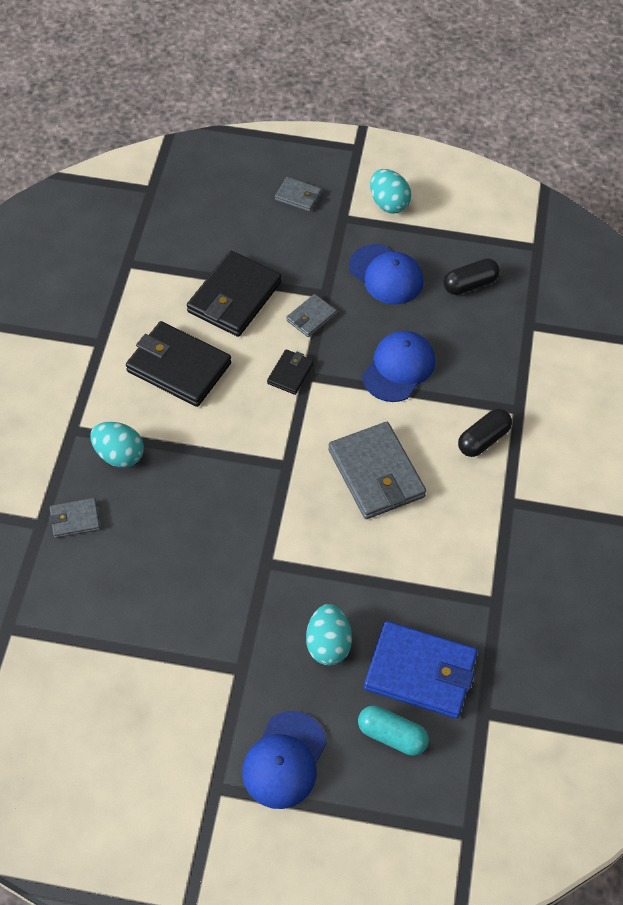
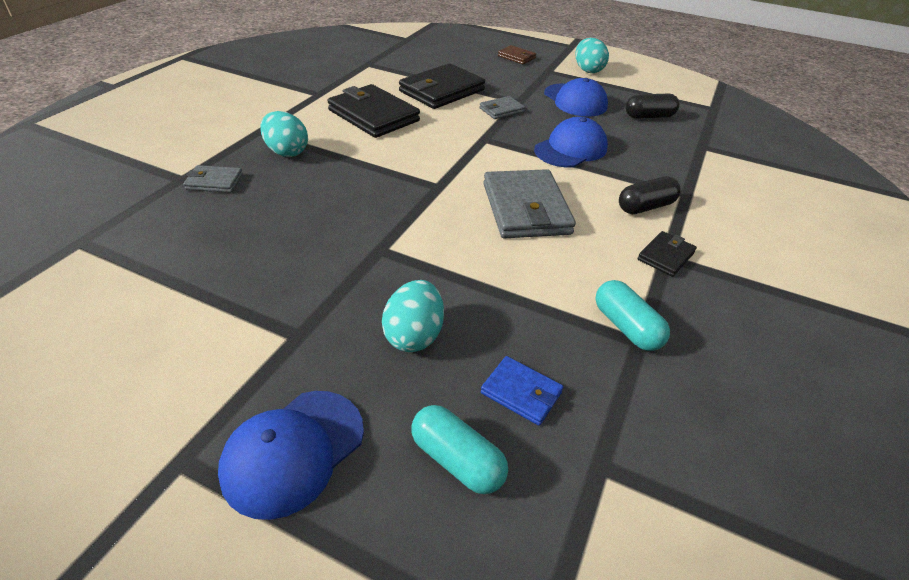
camera: 15 degrees right, 15 degrees down
black wallet [267,349,314,395] -> black wallet moved to [638,231,697,277]
grey wallet [275,177,322,212] -> brown wallet [498,45,536,64]
blue wallet [364,621,478,719] -> blue wallet [481,356,563,426], size x0.50
none -> turquoise capsule [595,280,670,351]

